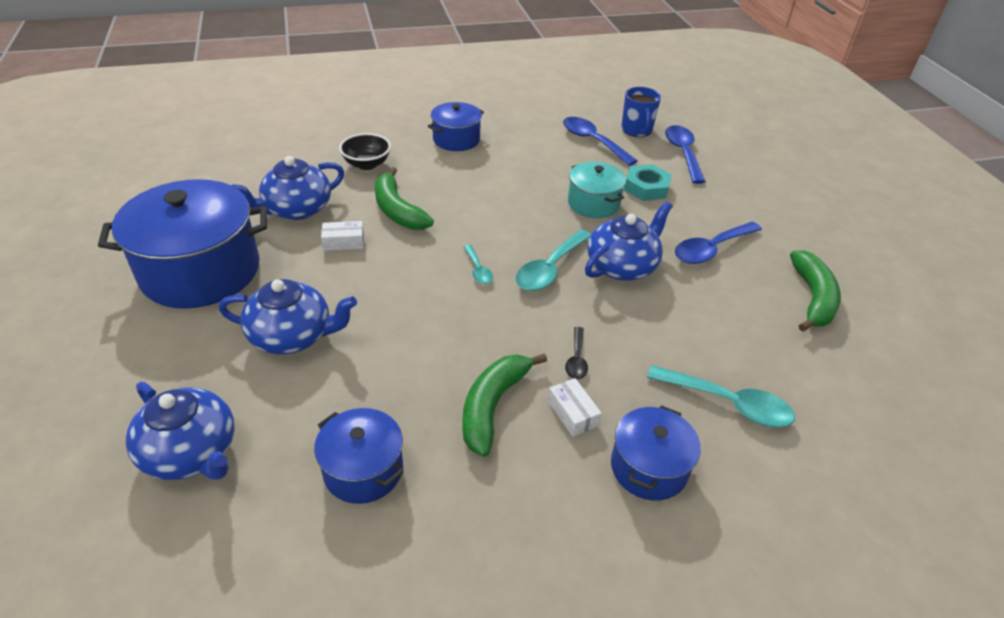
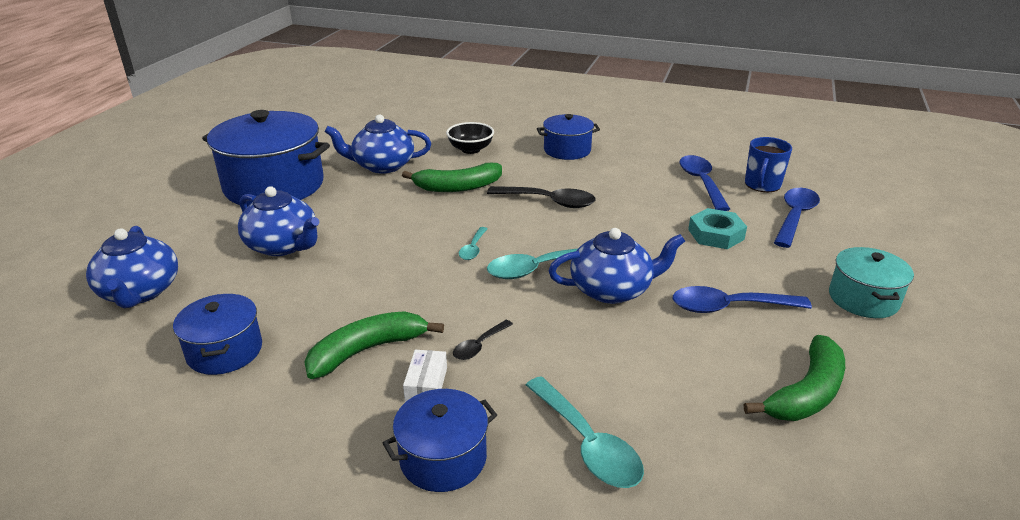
camera: 35 degrees right, 10 degrees down
white box [321,221,364,251] -> none
green banana [375,167,434,230] -> green banana turned 105 degrees counterclockwise [402,163,502,192]
turquoise pot [568,162,626,218] -> turquoise pot moved to [829,247,914,318]
none -> black spoon [487,186,595,208]

